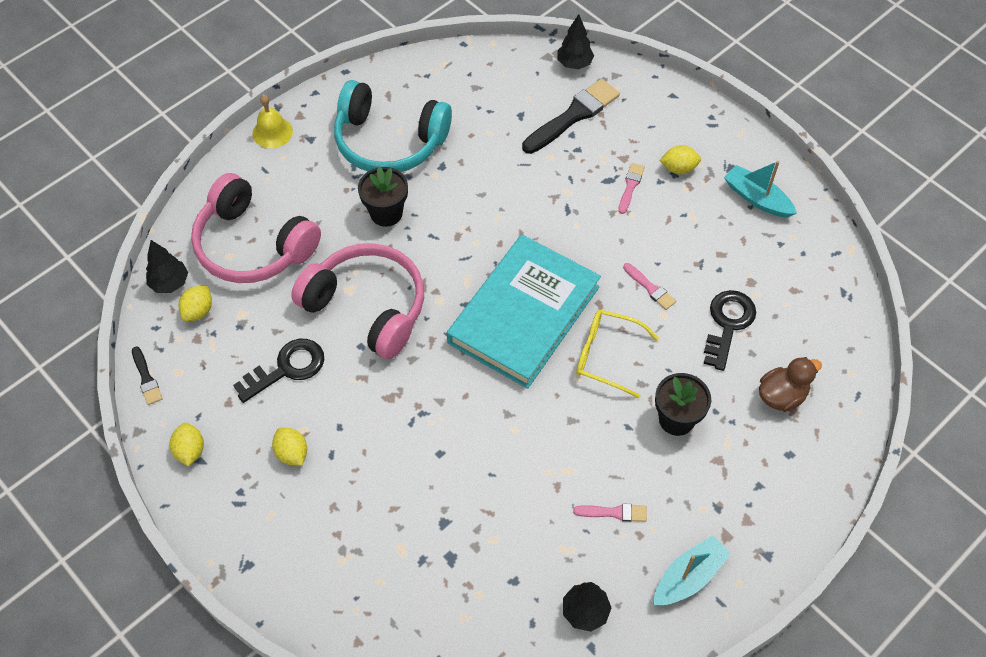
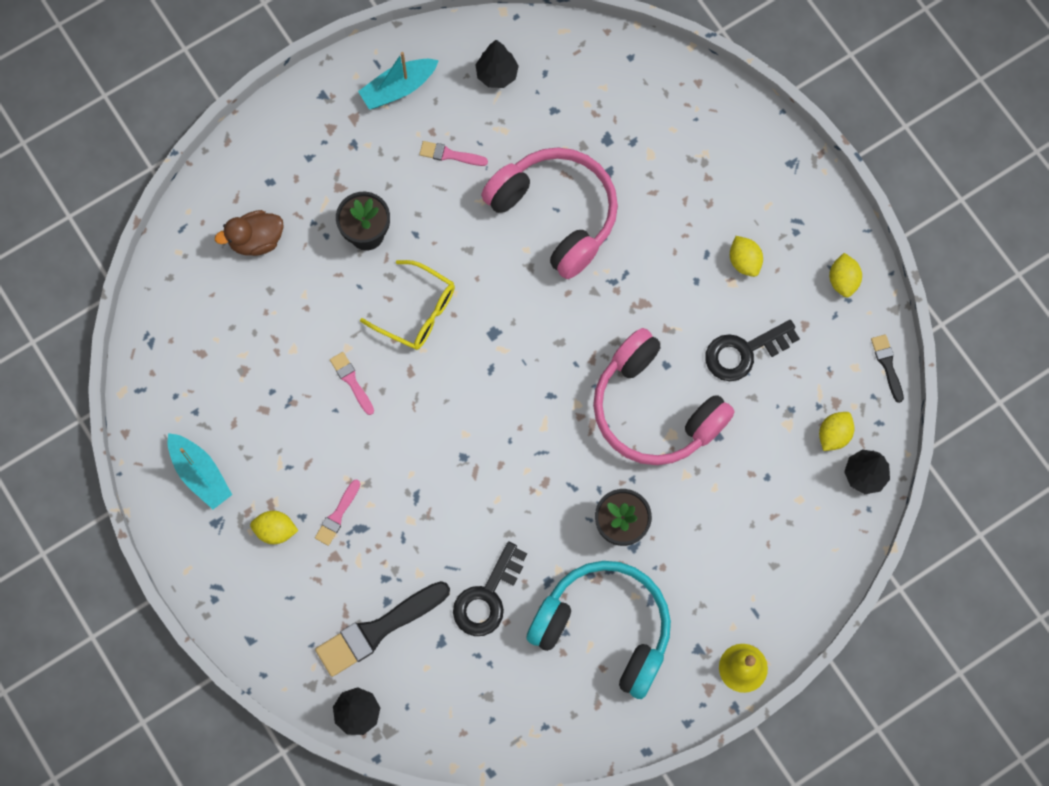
camera: 170 degrees left, 15 degrees up
pink headphones [191,173,321,283] -> pink headphones moved to [481,147,618,279]
turquoise book [447,235,601,389] -> none
black key [704,290,756,371] -> black key moved to [453,541,527,636]

